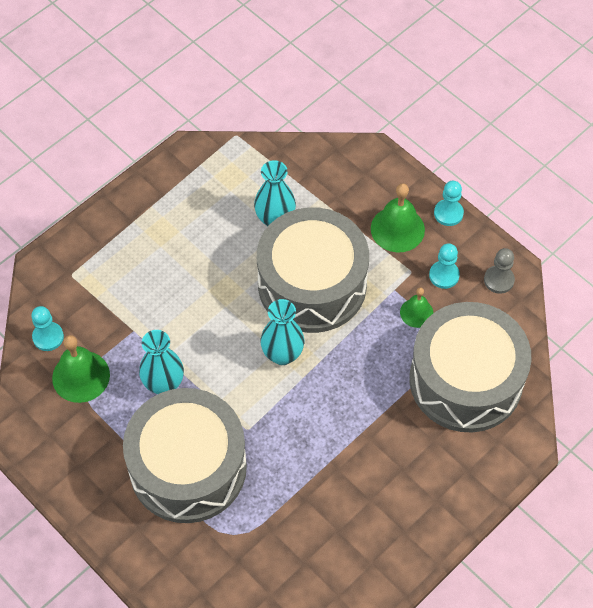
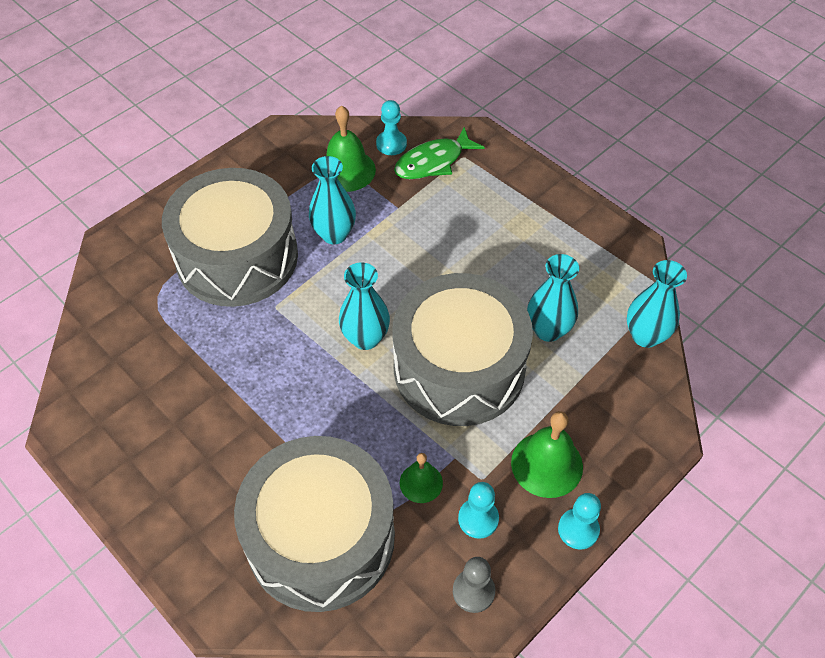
camera: 90 degrees right, 5 degrees down
none -> green fish [394,127,485,179]
none -> turquoise vase [627,260,687,348]

